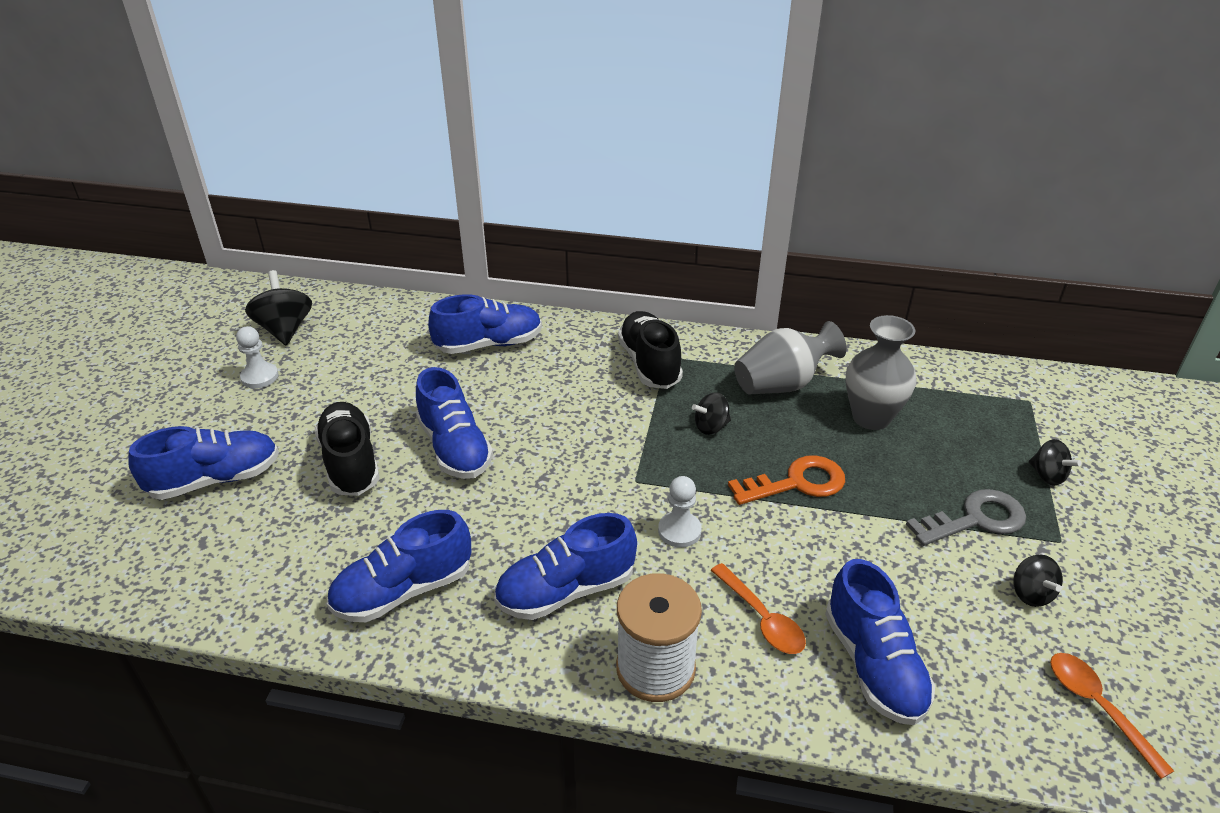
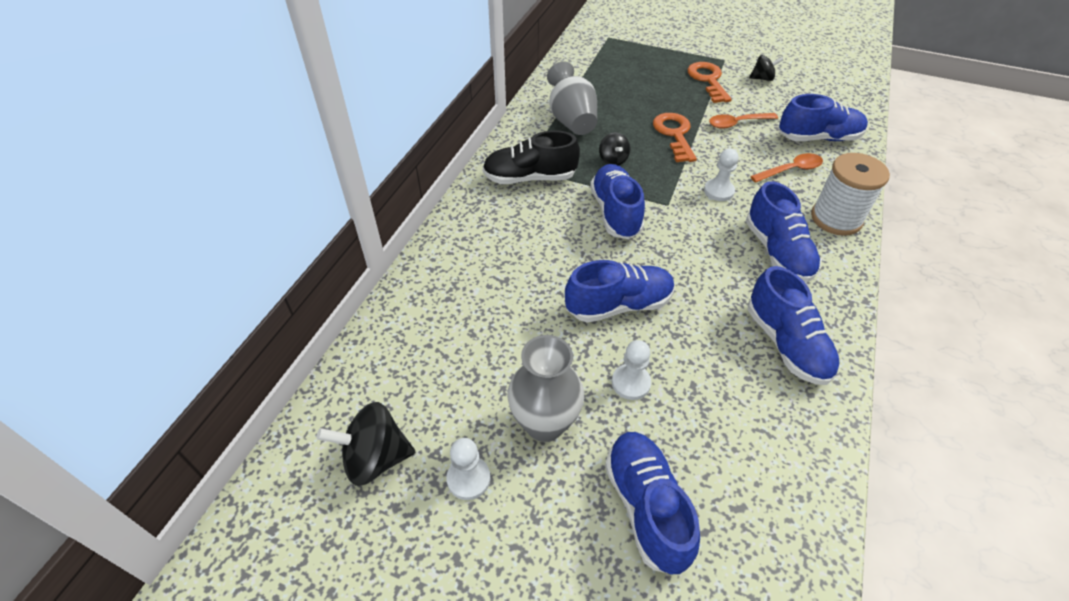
camera: 80 degrees left, 10 degrees up
black shoe [315,402,380,496] -> white pawn [612,340,651,400]
blue shoe [428,294,542,354] -> blue shoe moved to [590,164,645,239]
grey vase [845,315,917,430] -> grey vase moved to [507,335,584,442]
grey key [906,489,1026,546] -> orange key [687,62,732,103]
black spinning top [1029,439,1082,486] -> none
orange spoon [1050,653,1174,779] -> orange spoon moved to [709,113,778,129]

